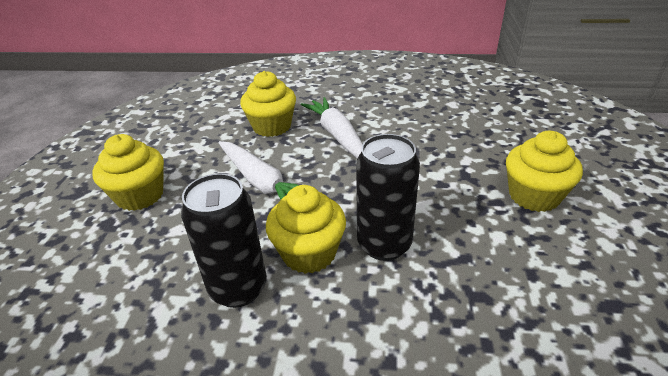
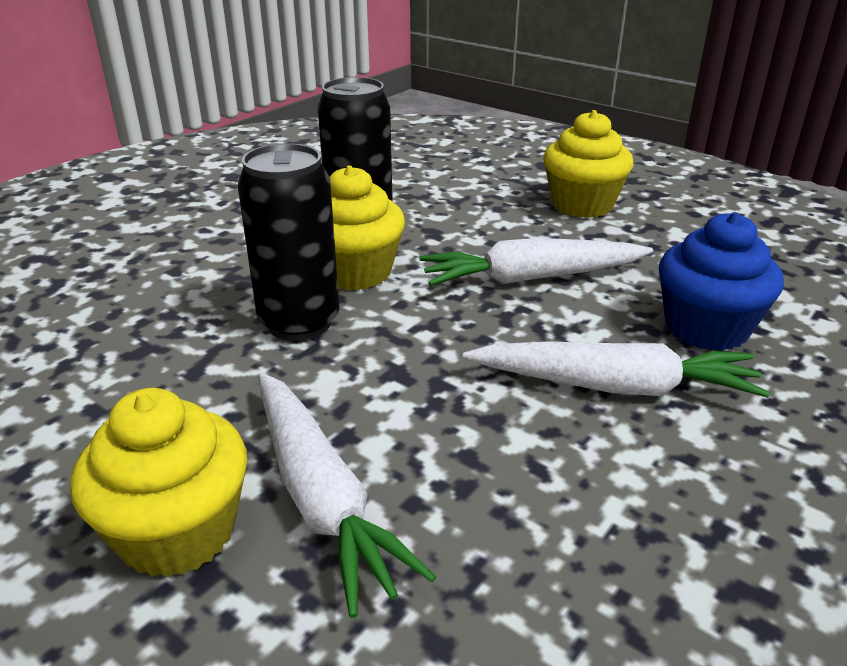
camera: 120 degrees right, 5 degrees down
yellow cupcake [240,71,296,137] -> blue cupcake [659,212,784,351]
none -> white carrot [258,372,436,618]

